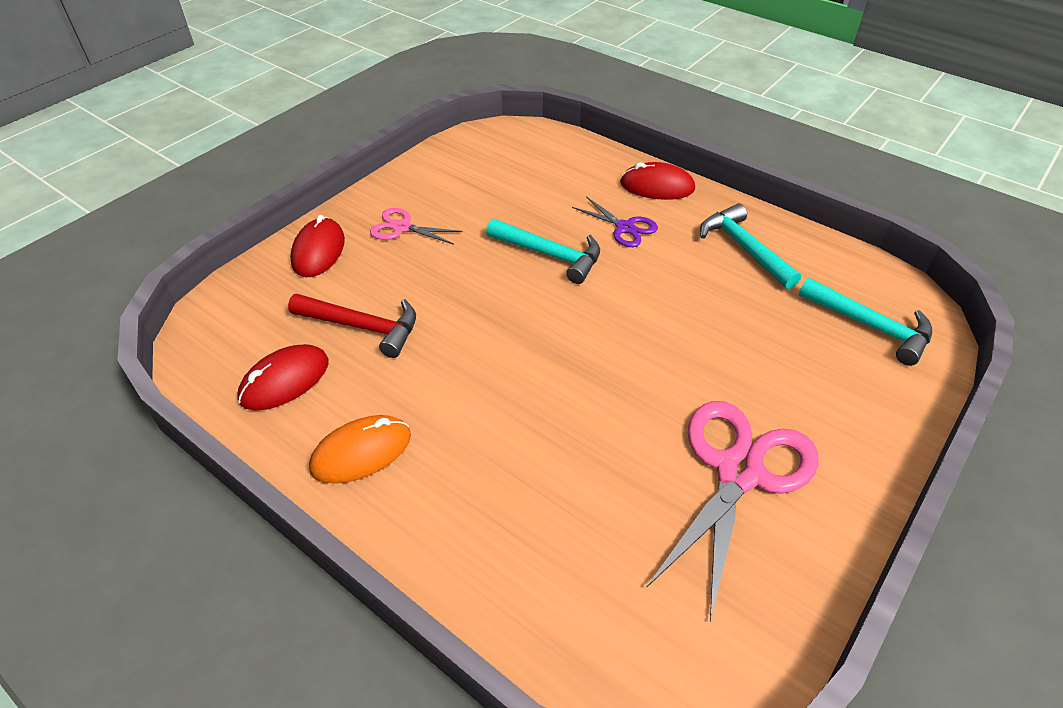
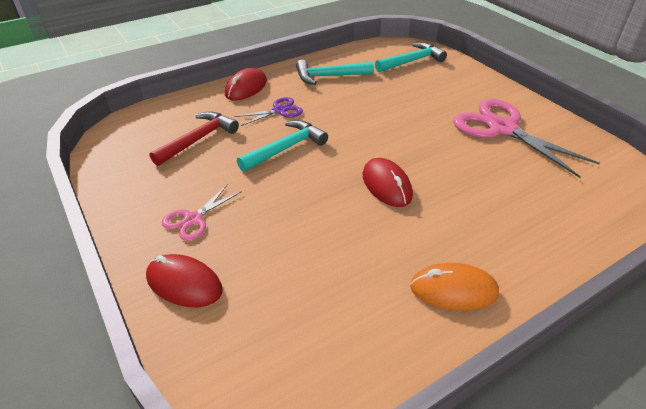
camera: 70 degrees left, 5 degrees down
red mouse [237,344,329,410] -> red mouse moved to [363,158,413,207]
red hammer [288,294,416,358] -> red hammer moved to [149,111,239,166]
orange mouse [309,415,411,484] -> orange mouse turned 75 degrees counterclockwise [410,263,499,311]

